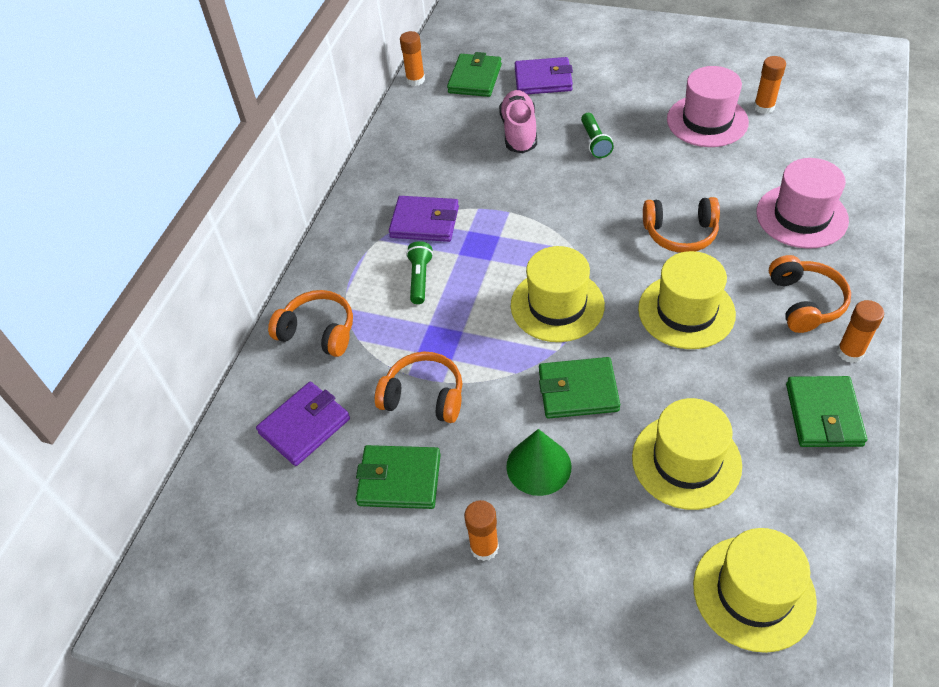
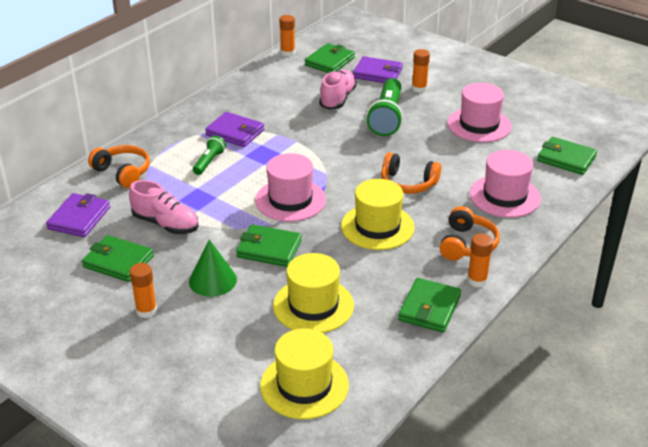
camera: 15 degrees right, 15 degrees down
purple wallet [256,382,350,466] -> purple wallet turned 45 degrees counterclockwise [46,193,110,237]
orange headphones [375,352,462,423] -> pink shoe [129,180,198,234]
yellow hat [511,246,605,342] -> pink hat [255,153,326,222]
green flashlight [581,113,614,158] -> green flashlight [366,78,403,136], size x1.89
orange glue stick [754,56,786,114] -> orange glue stick moved to [412,49,430,93]
none -> green wallet [537,137,597,175]

